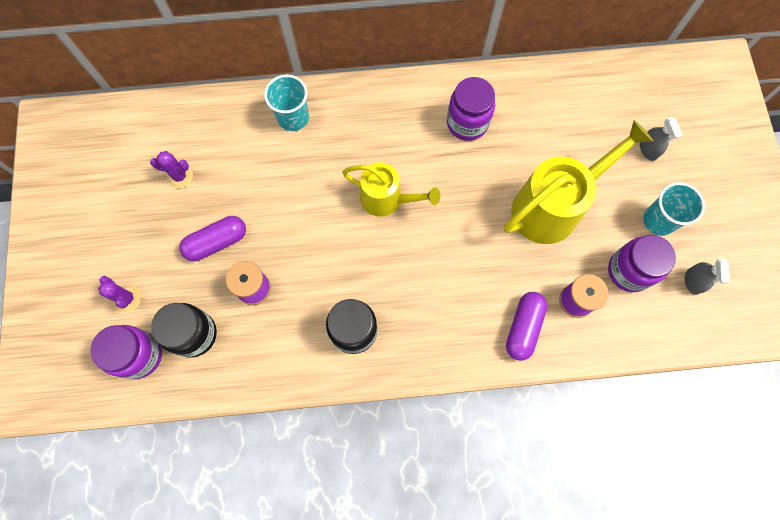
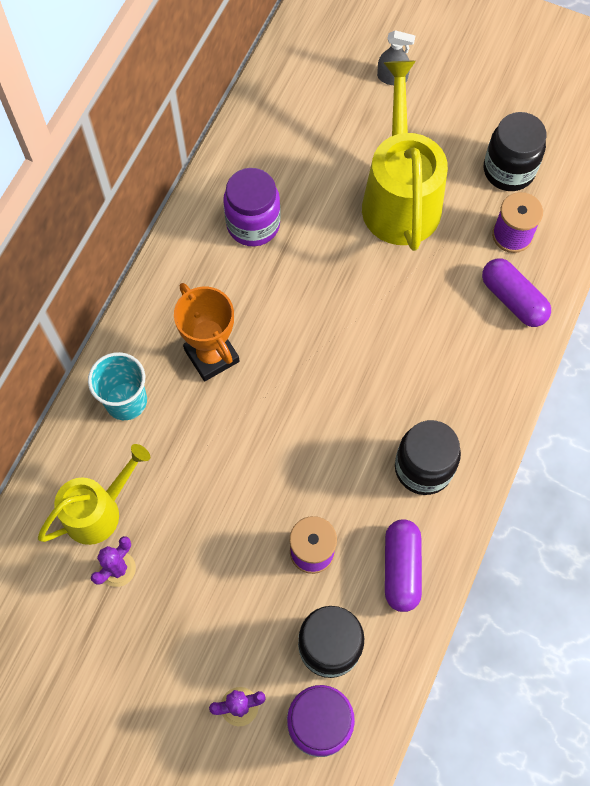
camera: 60 degrees left, 5 degrees down
purple capsule [179,216,246,261] -> purple capsule moved to [385,519,422,612]
yellow watering can [342,162,441,217] -> yellow watering can moved to [38,444,150,545]
purple jar [608,235,676,292] -> black jar [484,112,546,191]
turquoise cup [643,182,705,236] -> none
grey spray bottle [685,259,730,295] -> none
none -> orange trophy [174,283,239,381]

